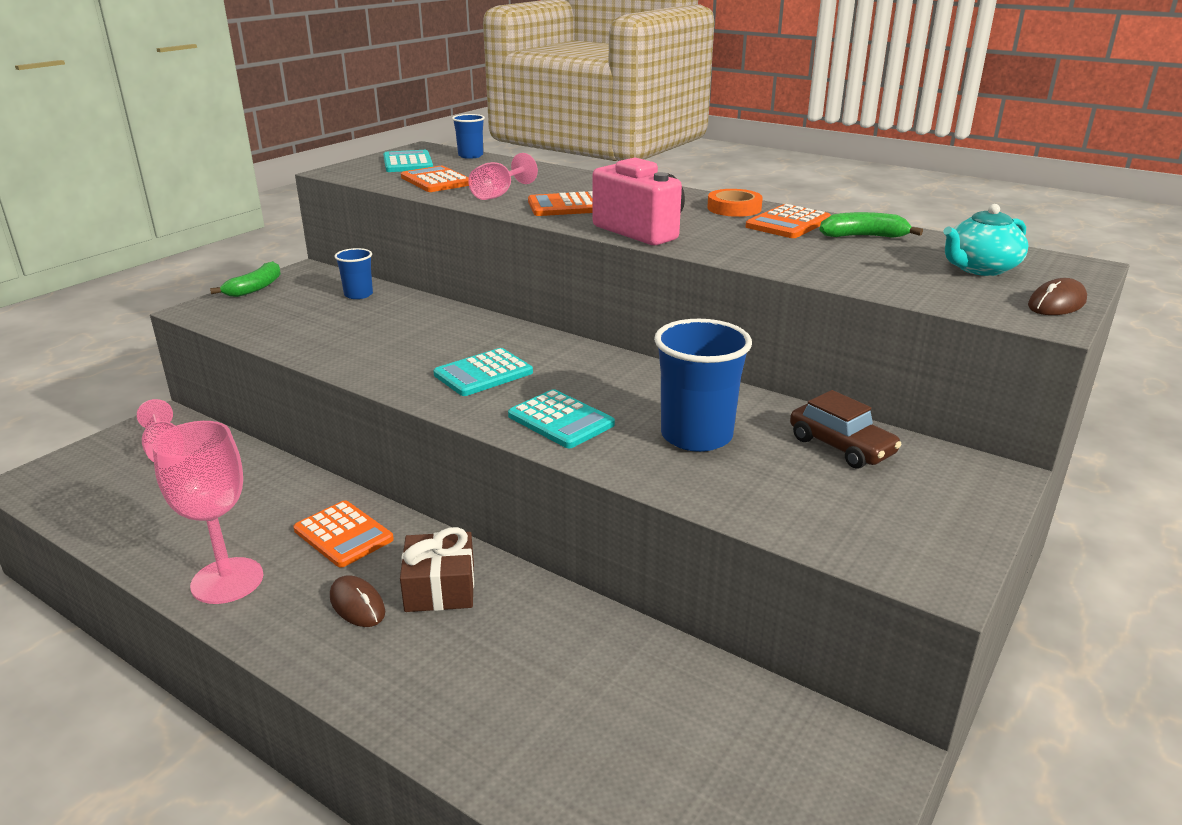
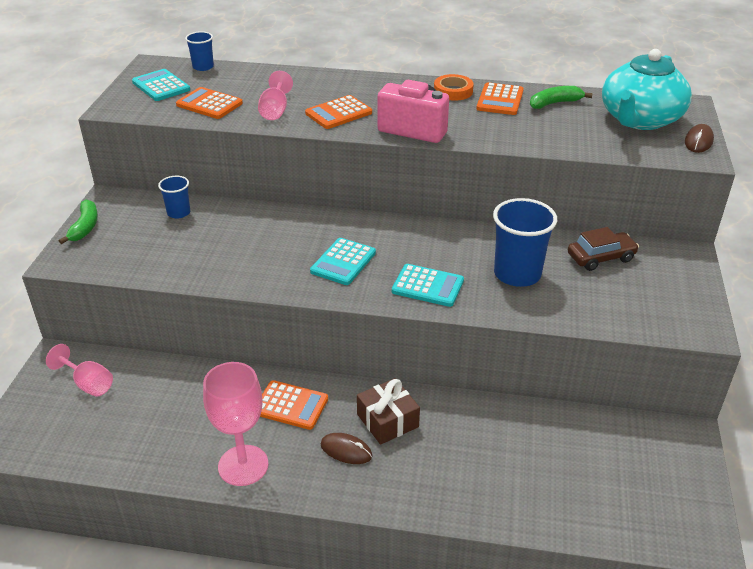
camera: 25 degrees left, 10 degrees up
brown car [790,390,902,469] -> brown car turned 45 degrees counterclockwise [568,227,639,271]
turquoise teapot [943,204,1028,276] -> turquoise teapot [602,49,692,130], size x1.74

